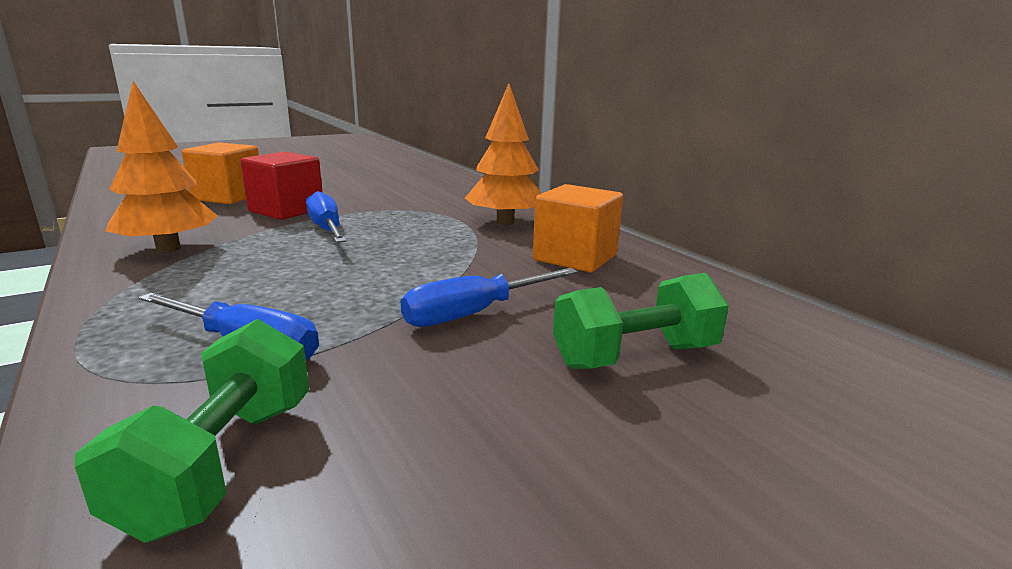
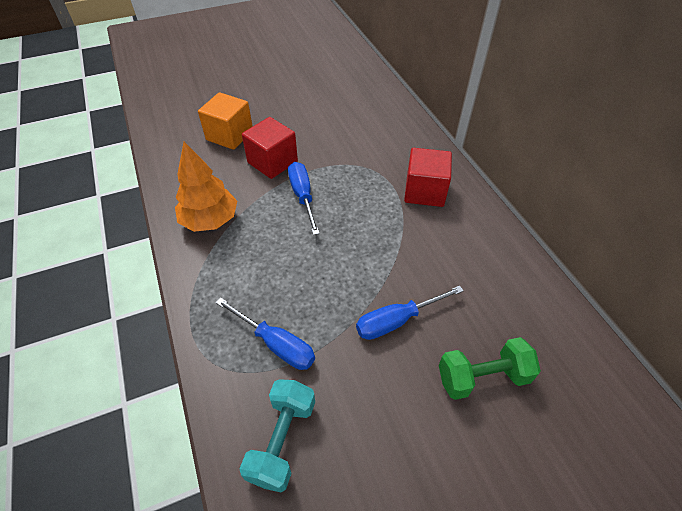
camera: 10 degrees right, 30 degrees up
green dumbbell [75,319,309,543] -> turquoise dumbbell [239,379,315,492]
orange tree [465,84,542,225] -> red cube [404,148,452,207]
orange cube [533,184,623,272] -> none

